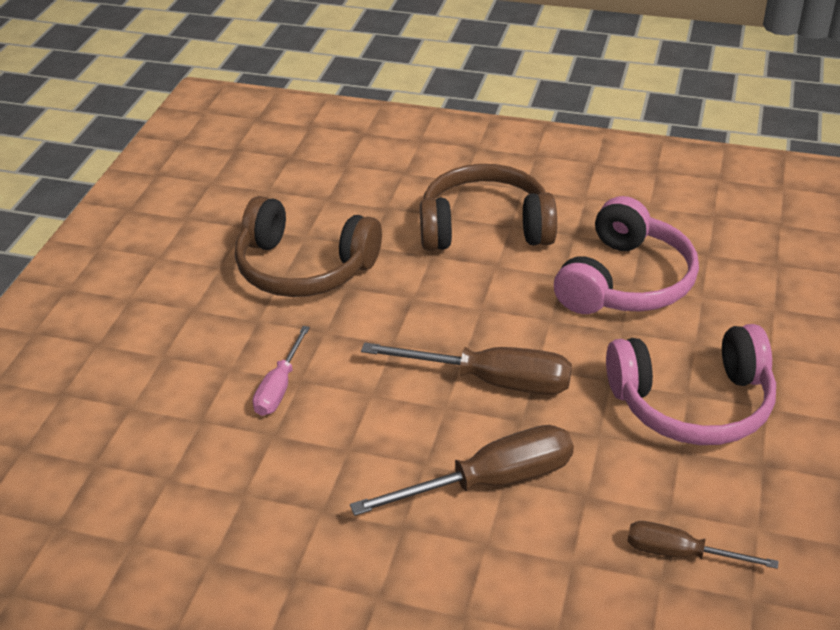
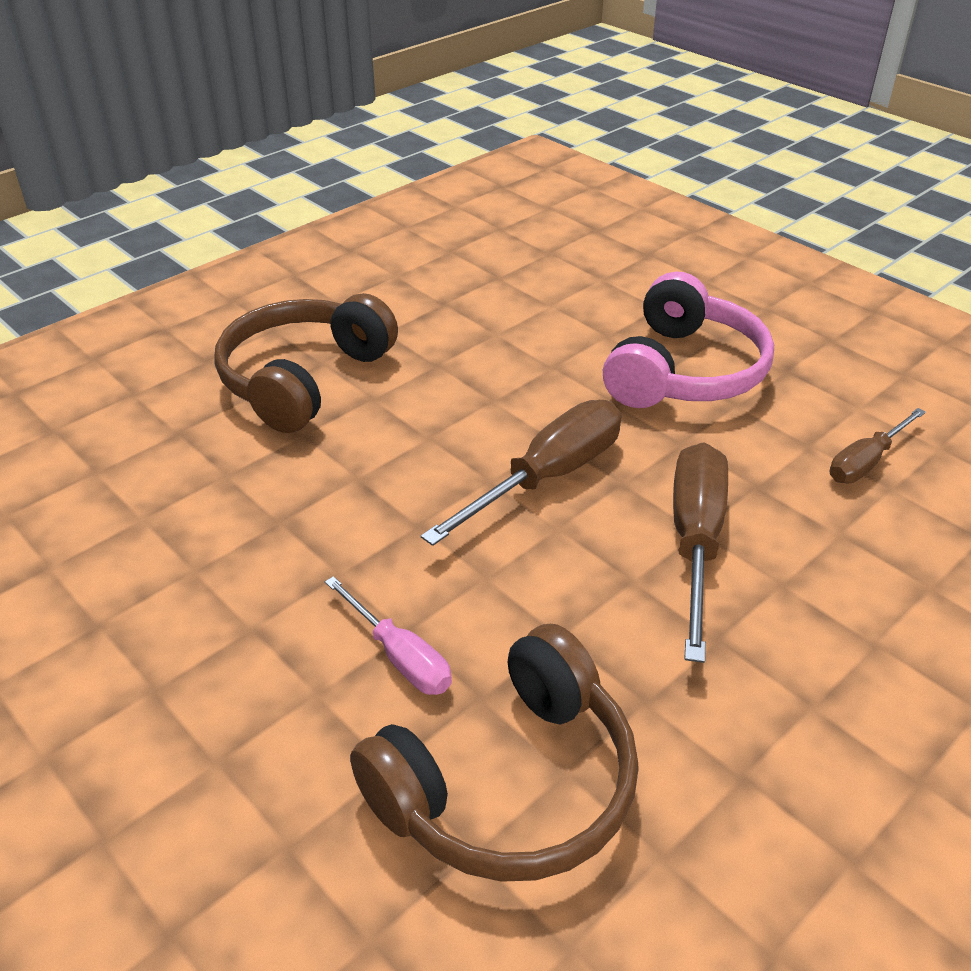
camera: 60 degrees left, 0 degrees up
brown headphones [235,196,382,297] -> brown headphones moved to [350,624,639,882]
pink headphones [554,196,699,314] -> none

